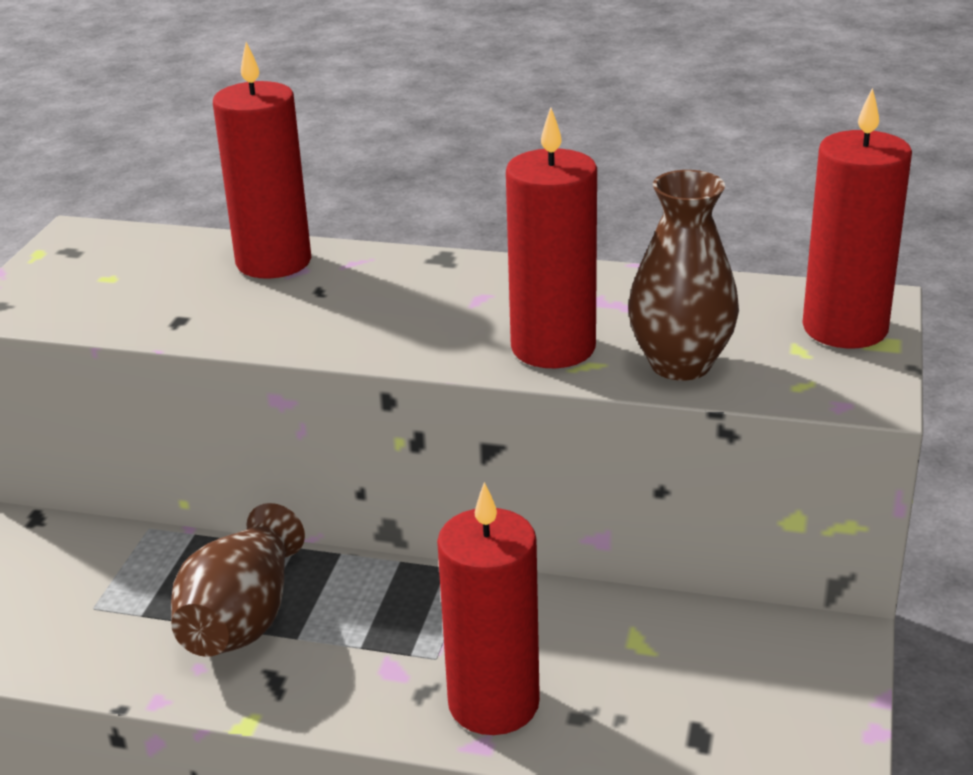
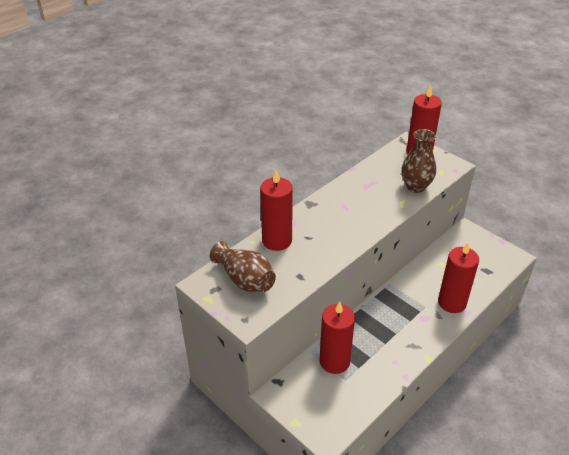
camera: 60 degrees left, 10 degrees up
brown vase [171,503,305,657] -> brown vase moved to [210,241,276,292]
red candle [506,107,597,368] -> red candle moved to [320,301,355,374]

